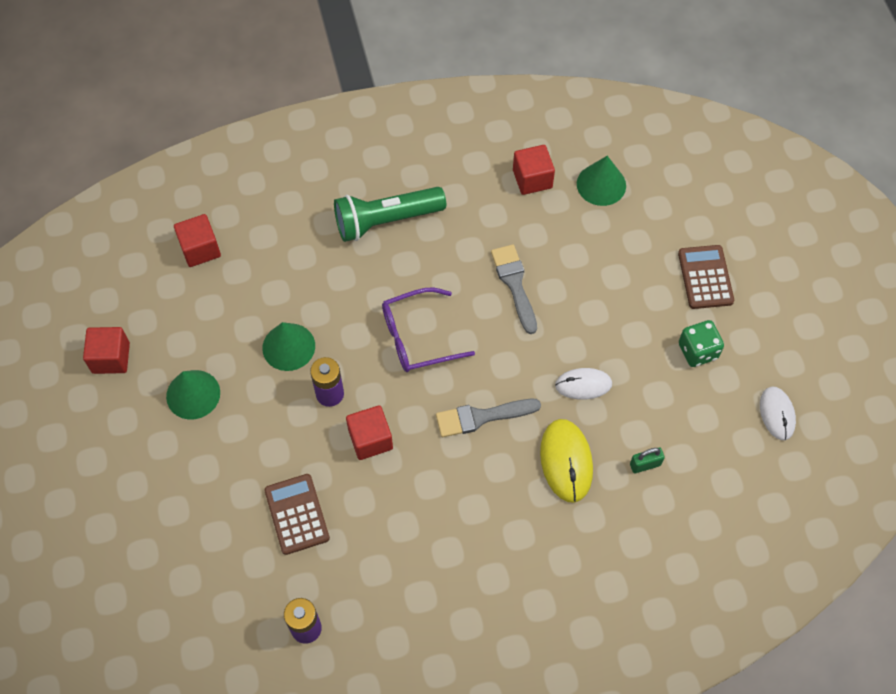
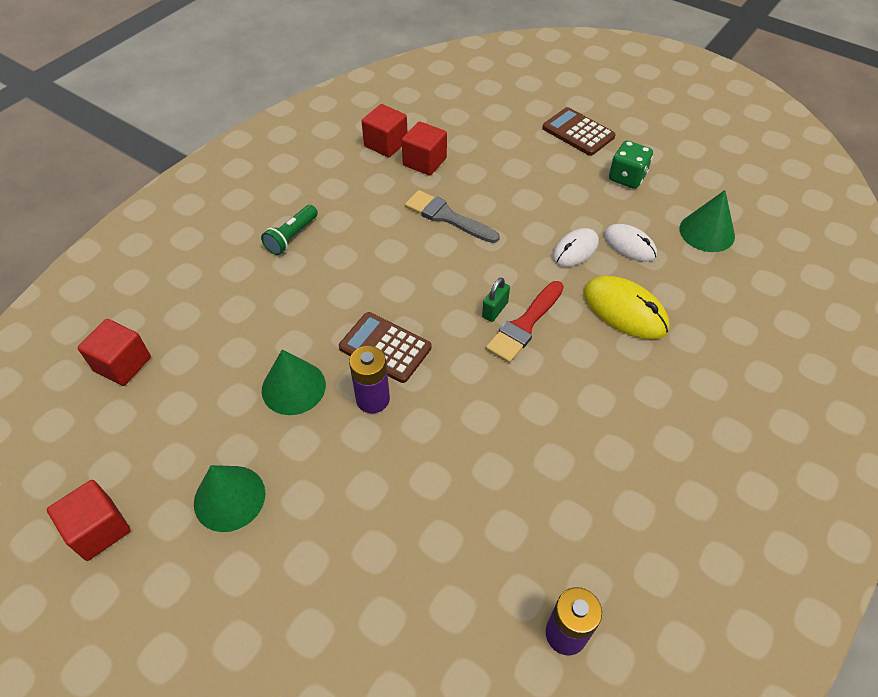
camera: 40 degrees left, 10 degrees down
brown calculator [264,474,330,555] -> brown calculator moved to [339,312,432,383]
green flashlight [334,187,446,242] -> green flashlight [261,205,318,255], size x0.55
red cube [346,405,393,460] -> red cube moved to [402,121,447,176]
purple glasses [382,288,475,372] -> none
grey brush [436,399,541,437] -> red brush [486,281,564,363]
green cone [577,156,626,206] -> green cone moved to [680,190,735,252]
green padlock [630,448,665,473] -> green padlock moved to [482,277,510,322]
white mouse [760,386,796,440] -> white mouse moved to [604,224,657,262]

